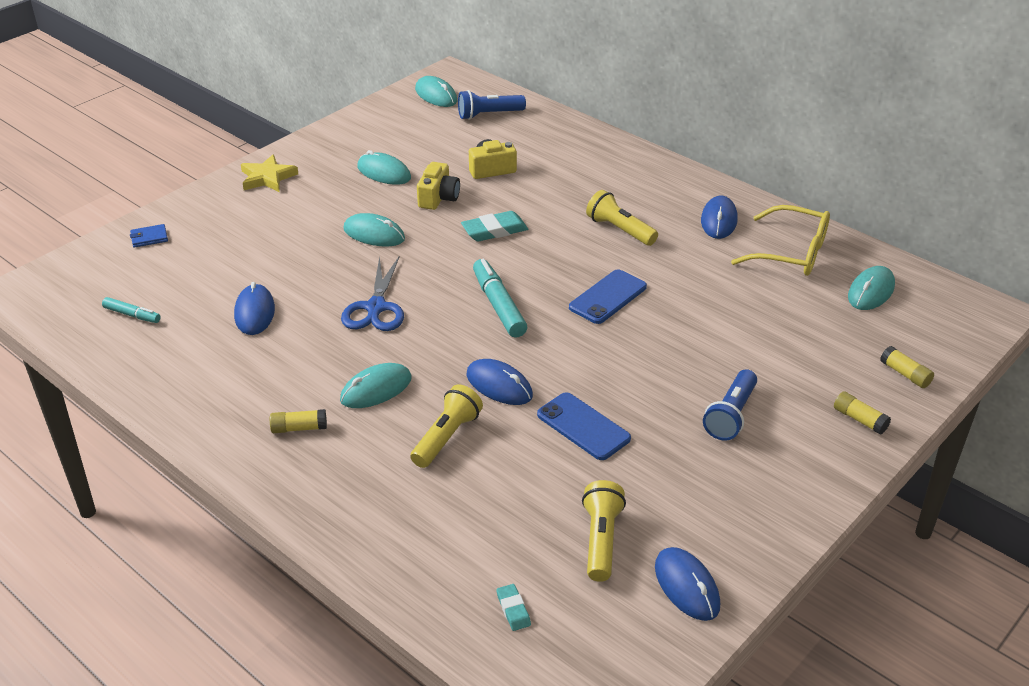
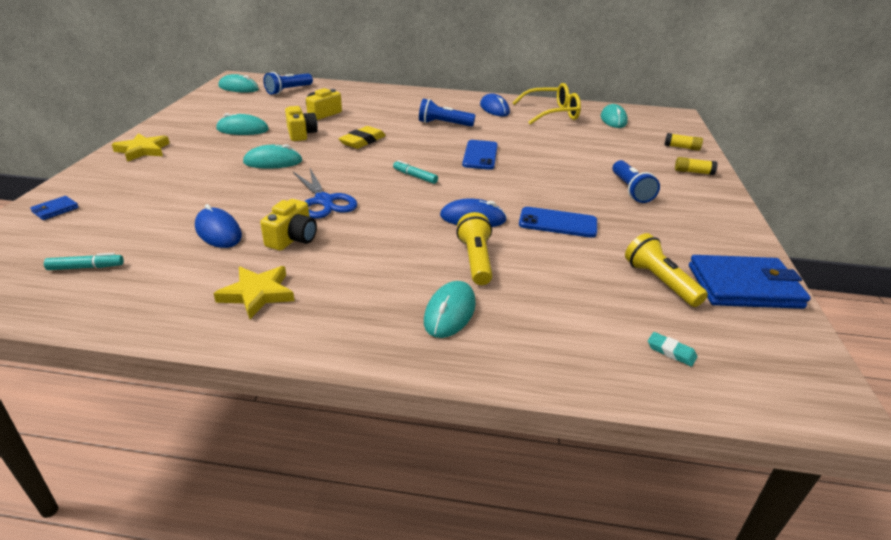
camera: 35 degrees left, 5 degrees down
yellow glue stick [270,409,327,433] -> none
turquoise mouse [340,363,412,408] -> turquoise mouse moved to [424,281,476,338]
turquoise eraser [461,211,528,242] -> yellow eraser [338,126,386,149]
turquoise marker [473,259,527,338] -> turquoise marker [393,160,438,184], size x0.57
yellow flashlight [586,190,658,246] -> blue flashlight [419,99,475,127]
blue mouse [655,547,720,621] -> blue wallet [689,255,811,309]
none -> yellow star [213,266,295,319]
none -> yellow camera [260,199,317,251]

